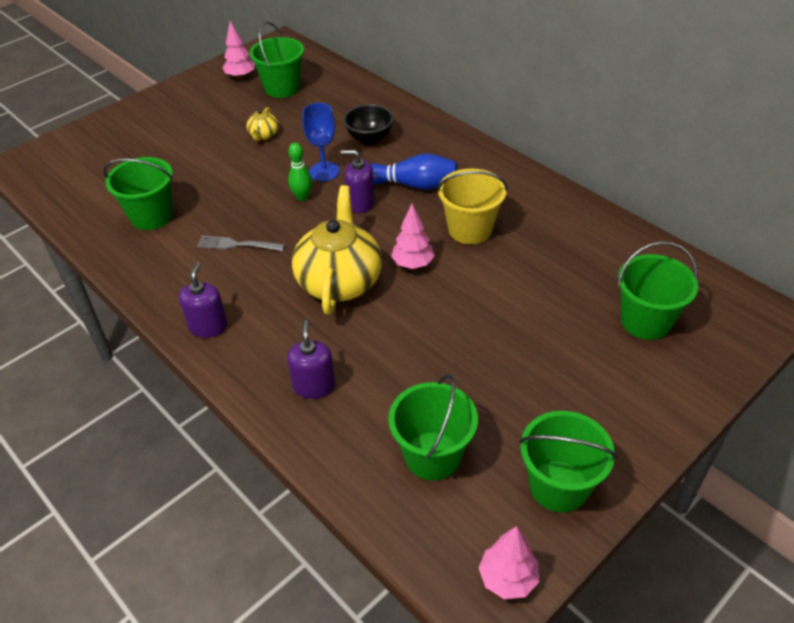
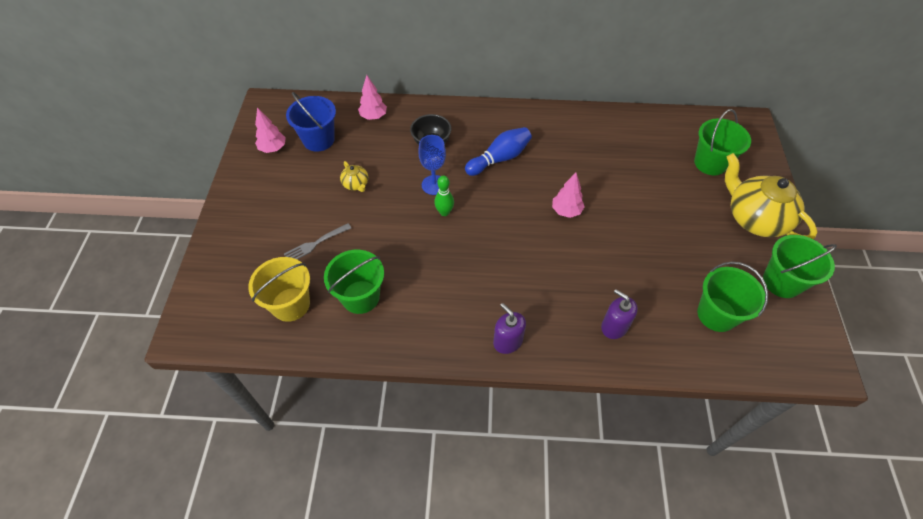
camera: 45 degrees left, 10 degrees up
grey fork [197,235,285,251] -> grey fork moved to [284,223,351,259]
green bucket [249,22,304,98] -> blue bucket [286,92,336,152]
yellow teapot [292,185,382,315] -> yellow teapot moved to [725,153,817,239]
purple soap dispenser [341,150,375,213] -> none
yellow bucket [437,169,508,244] -> yellow bucket moved to [248,257,310,322]
pink tree [479,526,539,599] -> pink tree moved to [358,75,387,120]

